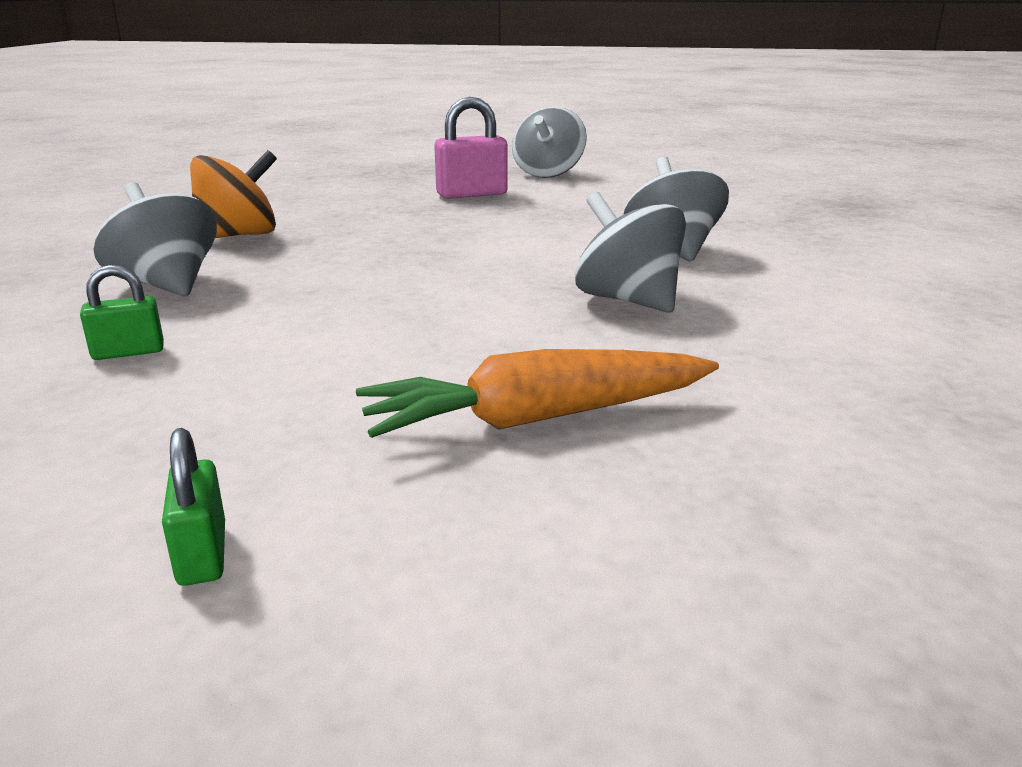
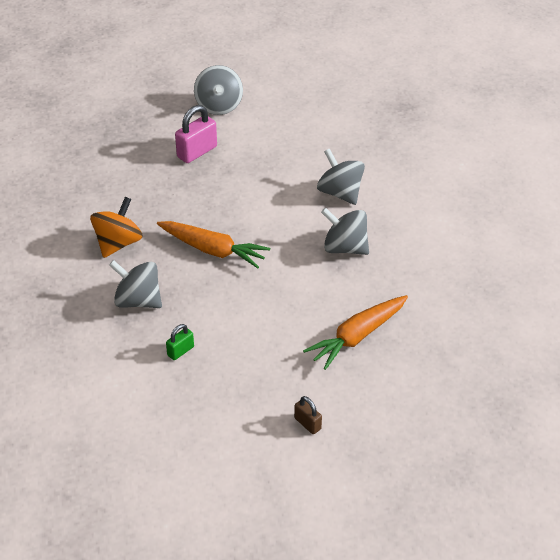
camera: 25 degrees left, 20 degrees up
green padlock [162,428,225,586] -> brown padlock [294,396,322,434]
none -> orange carrot [157,221,270,268]

